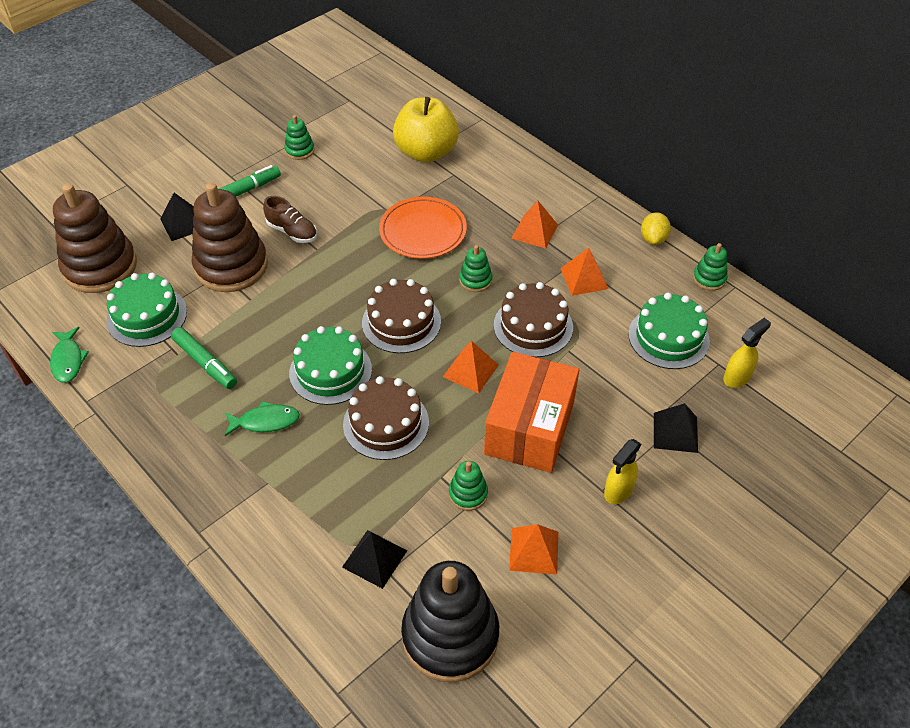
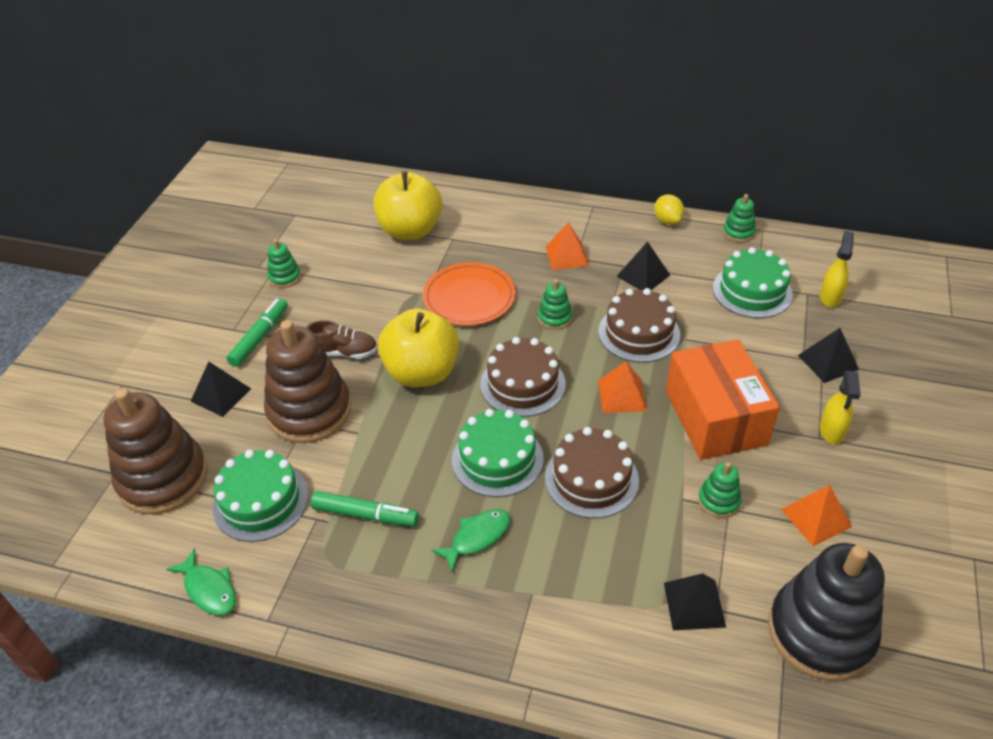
camera: 30 degrees left, 5 degrees down
orange pyramid [560,248,608,296] -> black pyramid [616,241,670,290]
none -> yellow apple [378,309,459,387]

